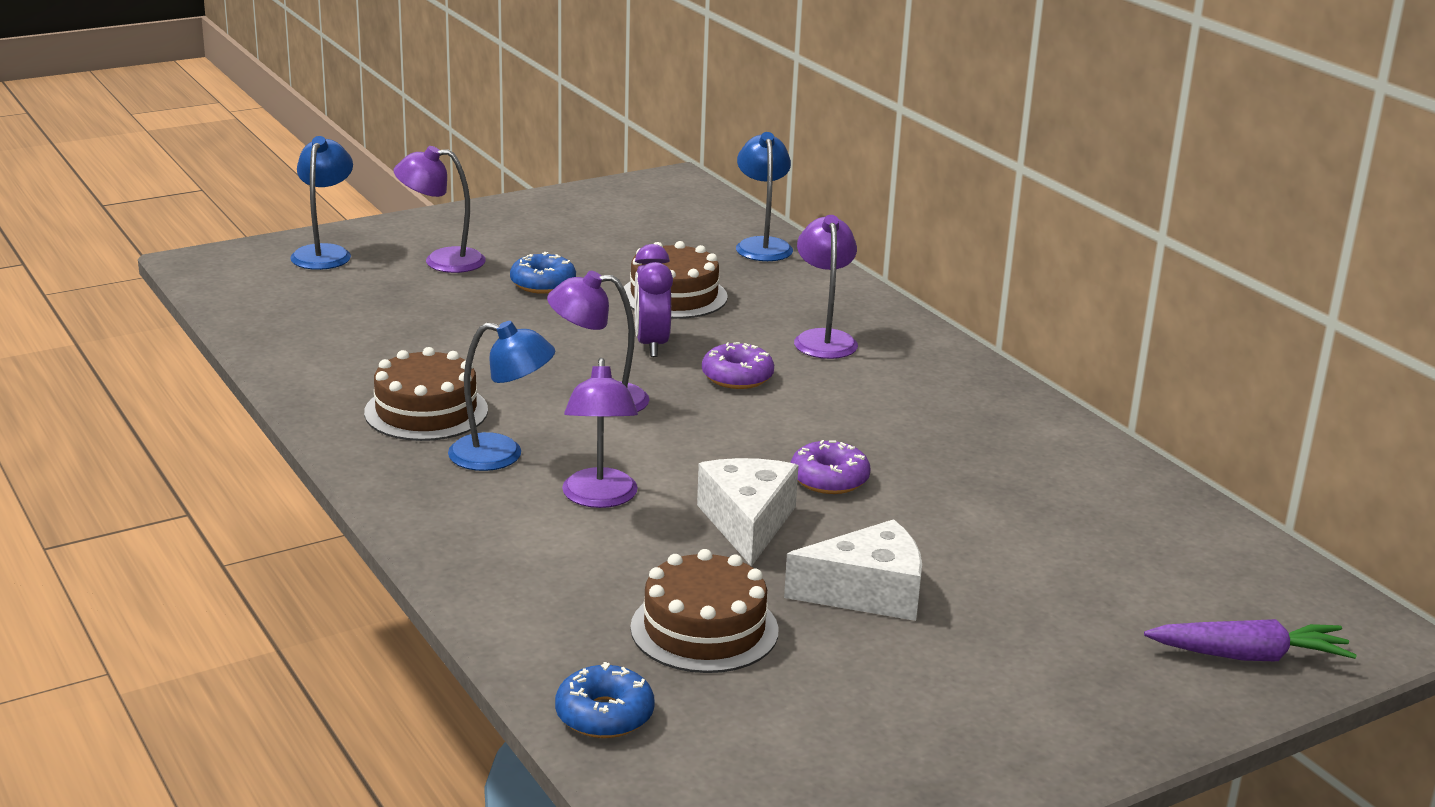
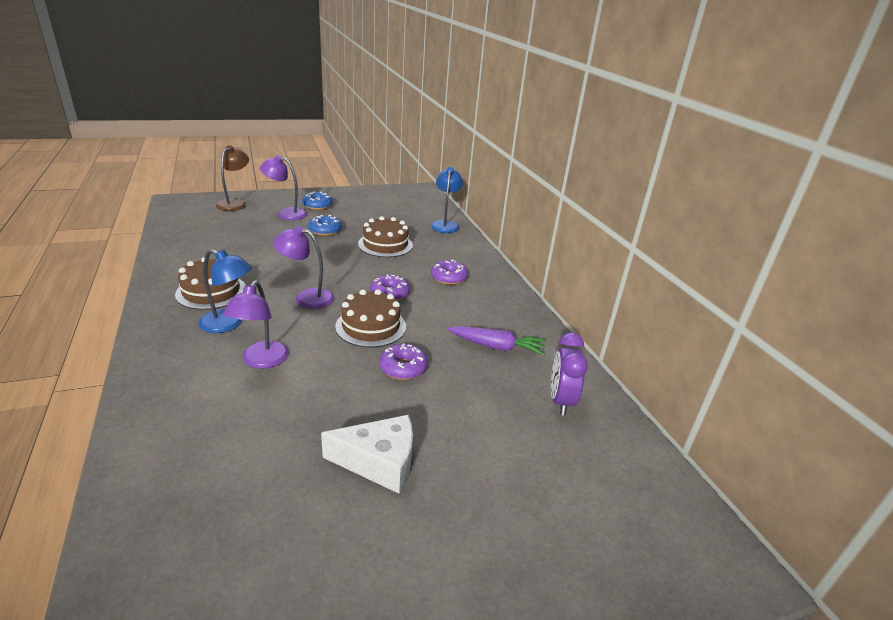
camera: 10 degrees right, 5 degrees up
blue lamp [290,136,353,270] -> brown lamp [216,145,249,211]
blue donut [555,662,655,738] -> blue donut moved to [302,191,333,210]
brown cake [630,549,779,673] -> brown cake moved to [335,289,406,348]
purple clock [634,244,673,357] -> purple clock moved to [551,332,588,416]
white cheese [697,458,799,567] -> none
purple lamp [794,215,858,359] -> purple donut [431,259,468,285]
purple carrot [1144,619,1357,661] -> purple carrot moved to [448,326,546,356]

